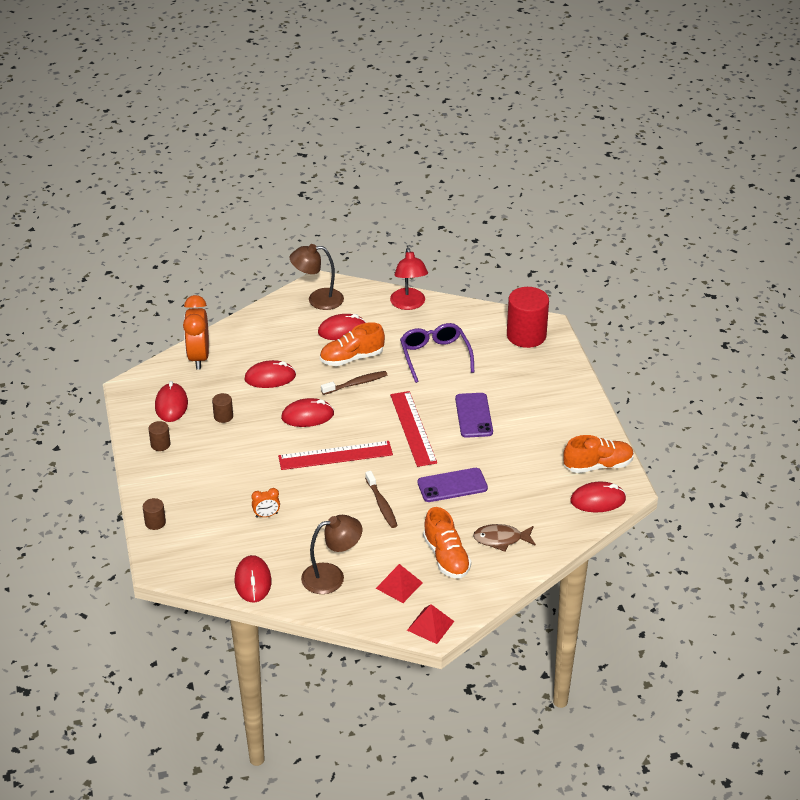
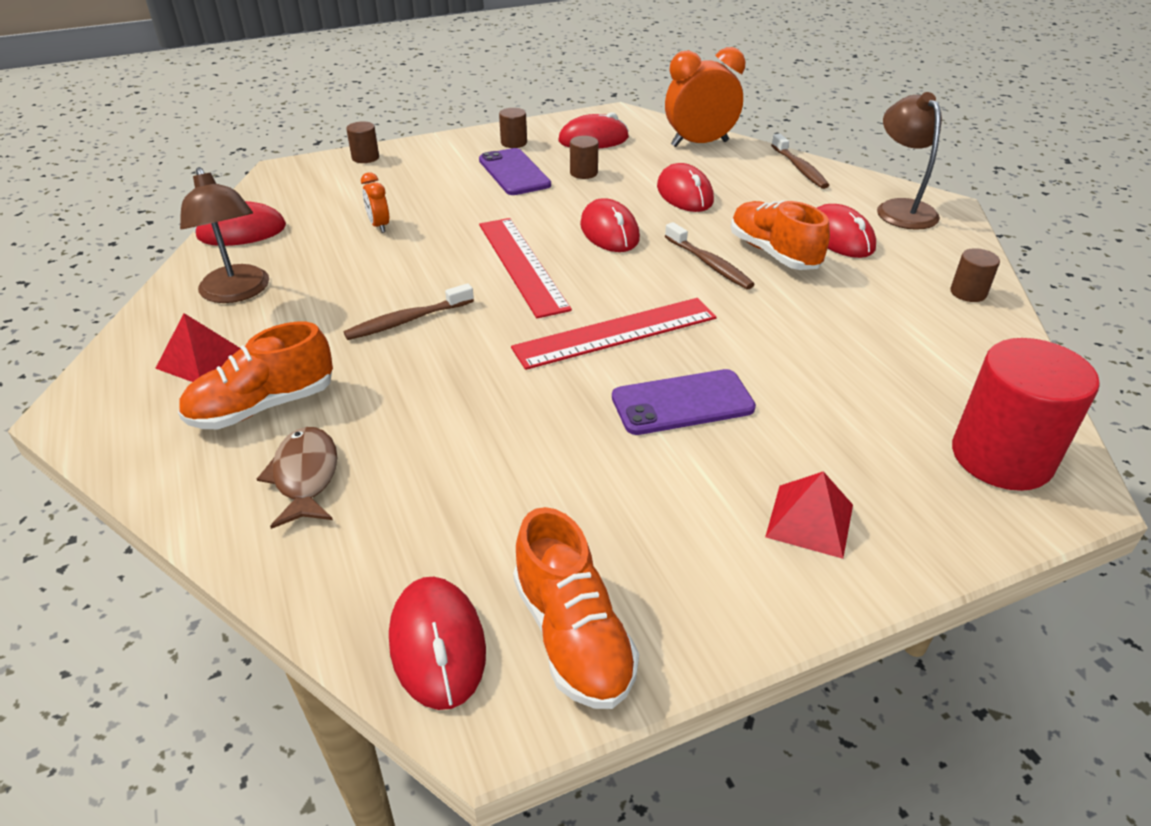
camera: 80 degrees right, 0 degrees up
red lamp [390,247,428,310] -> brown cylinder [950,248,1000,302]
purple glasses [400,323,474,383] -> none
red pyramid [407,604,454,644] -> red pyramid moved to [765,471,853,559]
purple phone [417,468,488,502] -> purple phone moved to [479,148,551,195]
none -> brown toothbrush [771,134,829,189]

